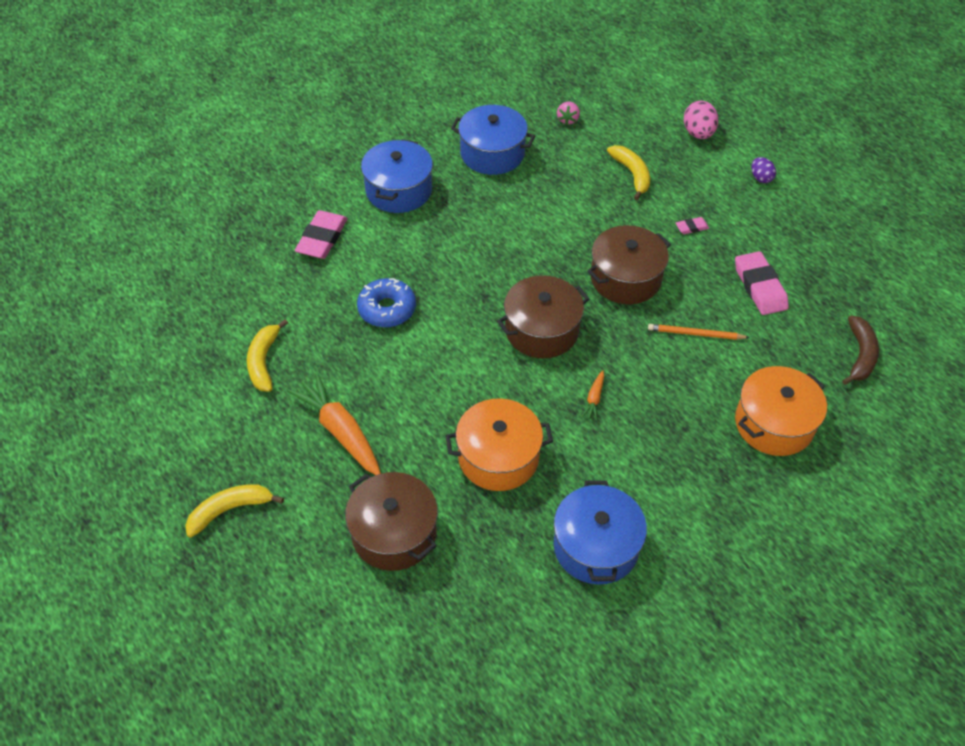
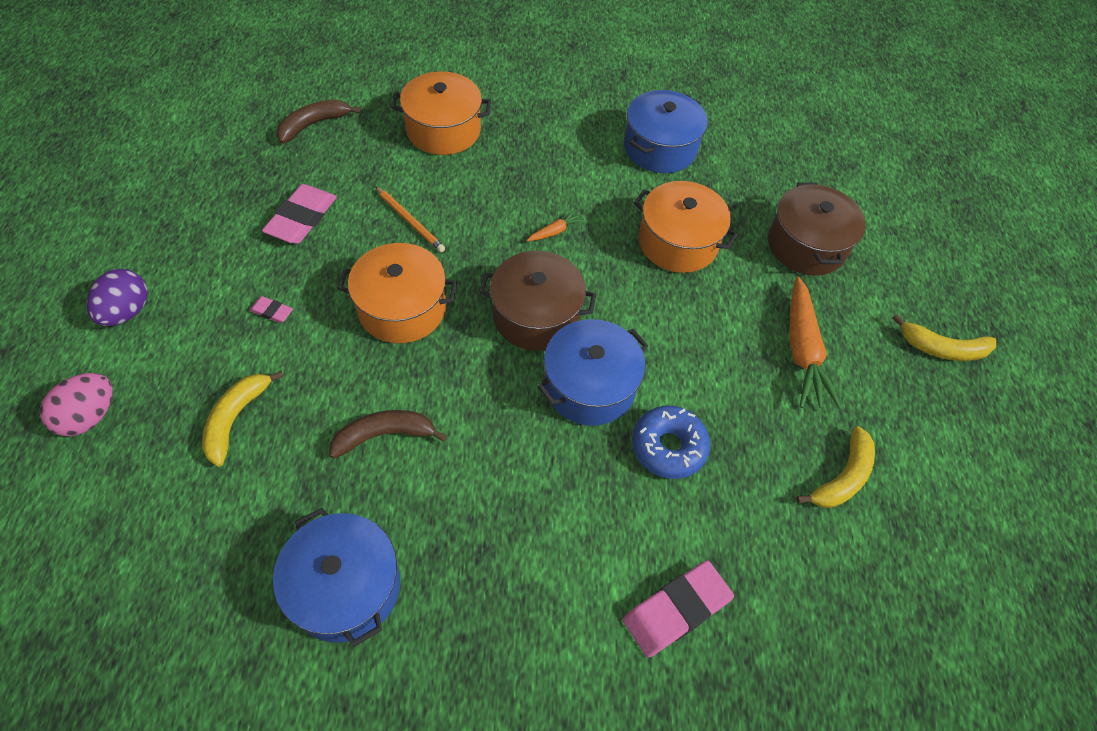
camera: 145 degrees left, 5 degrees up
blue pot [361,139,433,213] -> blue pot moved to [537,319,648,426]
pink strawberry [557,102,580,125] -> none
brown pot [587,225,671,304] -> orange pot [338,243,457,343]
purple egg [752,157,776,183] -> purple egg [86,269,148,326], size x1.59
none -> brown banana [329,410,447,459]

